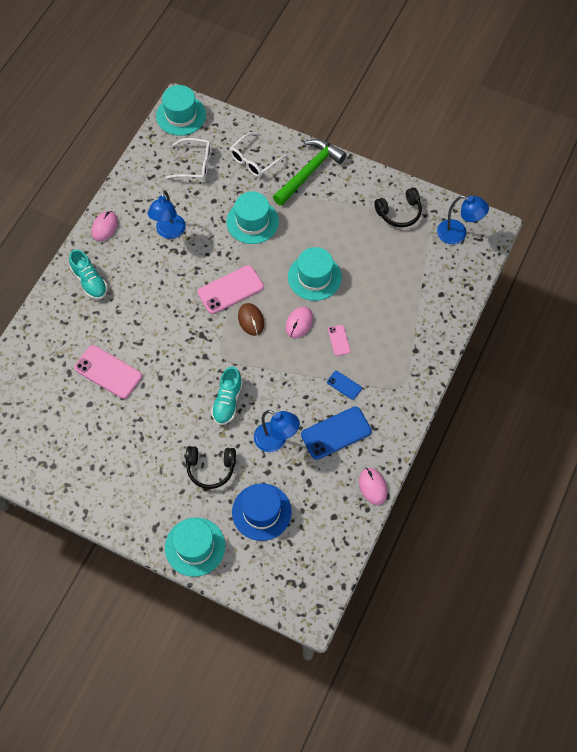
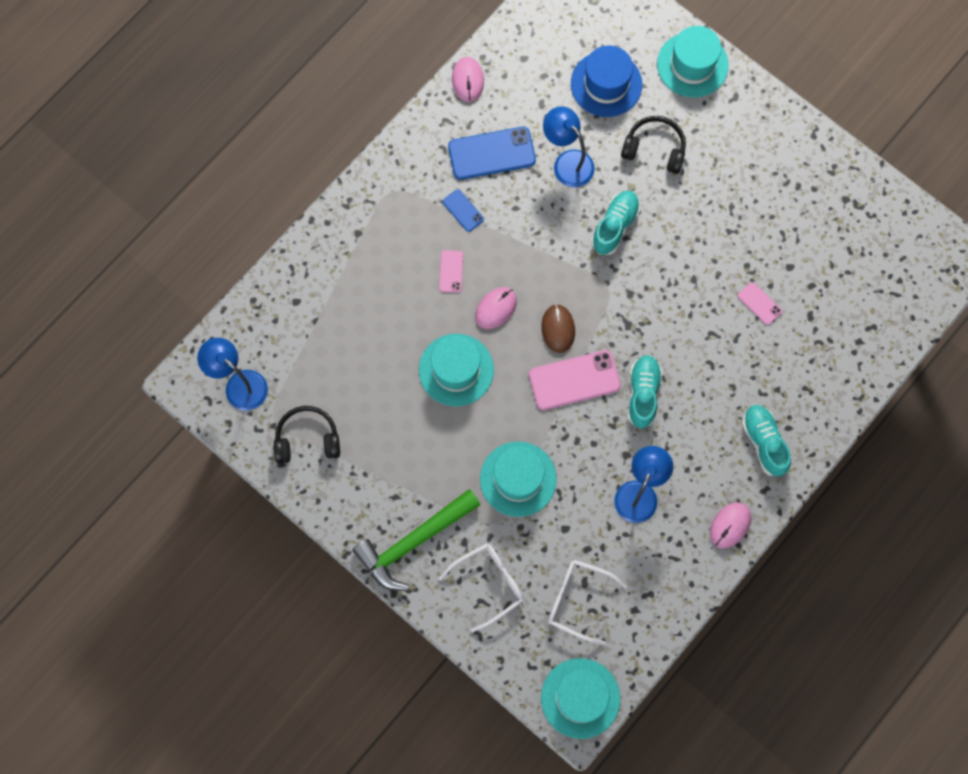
camera: 165 degrees left, 10 degrees up
pink phone [74,345,142,399] -> pink phone [738,282,782,325], size x0.51
none -> turquoise shoe [628,355,662,429]

